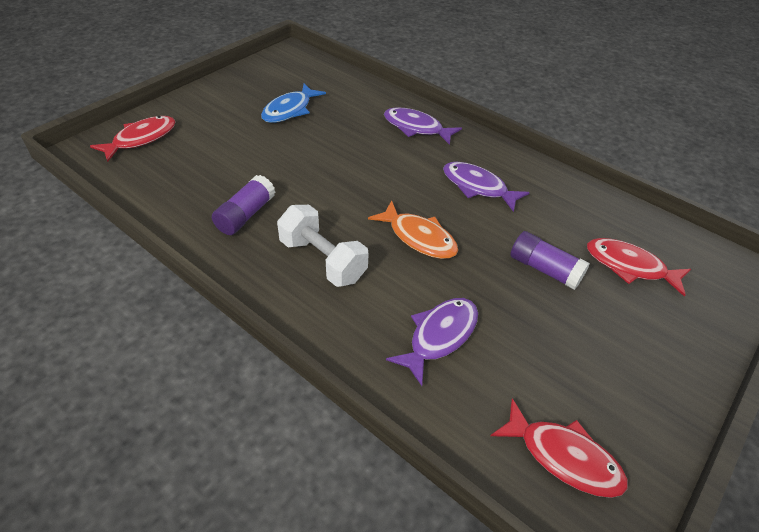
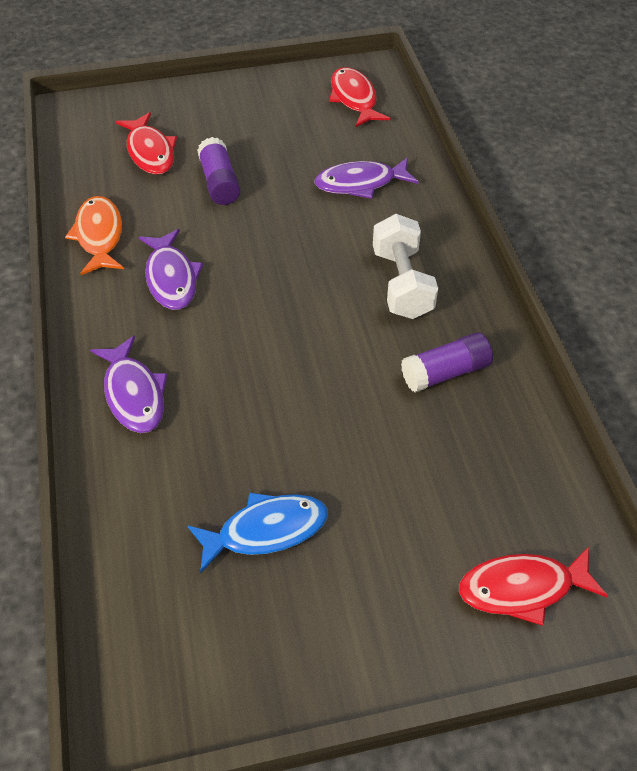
camera: 140 degrees left, 5 degrees up
orange fish [368,201,458,259] -> orange fish moved to [65,196,124,275]

